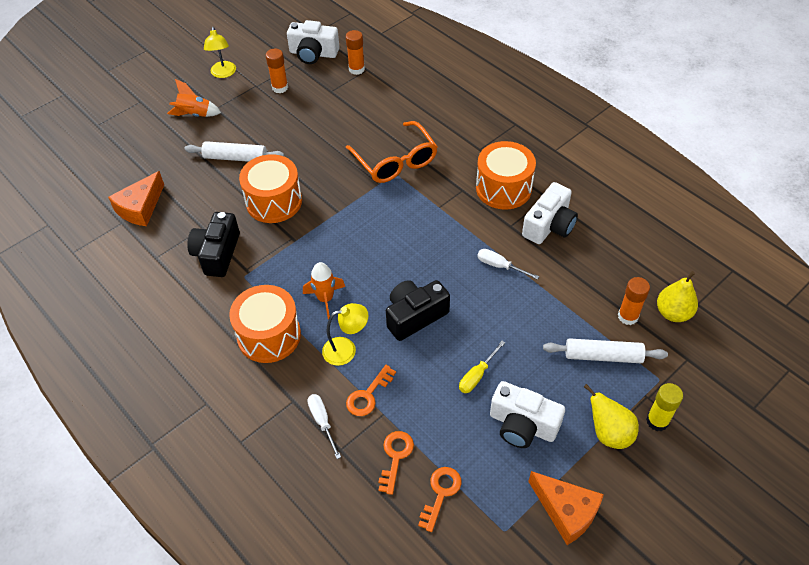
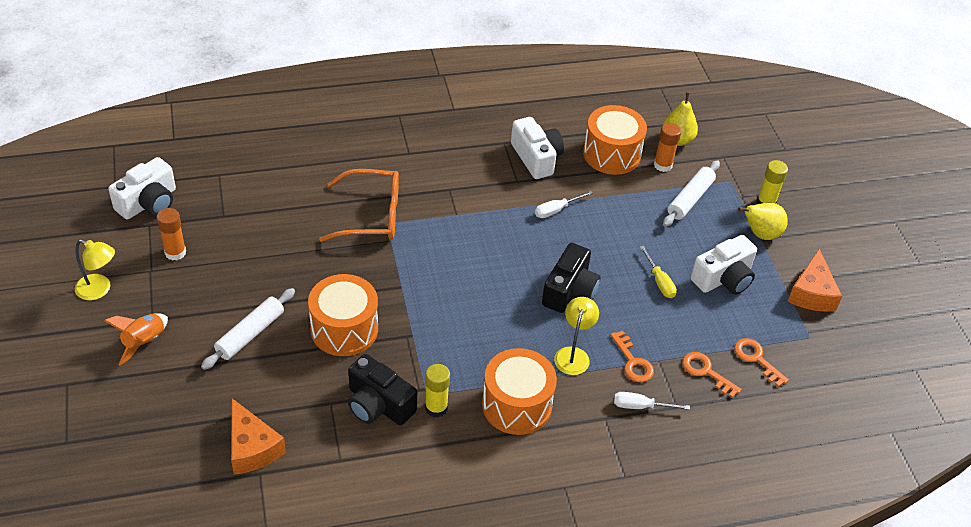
camera: 65 degrees left, 5 degrees down
orange rocket [303,262,345,319] -> none
orange glue stick [346,30,365,75] -> none
black camera [386,280,450,341] -> black camera turned 150 degrees counterclockwise [542,243,601,313]
orange drum [476,141,536,210] -> orange drum moved to [583,105,647,175]
orange cheese [528,471,604,545] -> orange cheese turned 120 degrees clockwise [787,249,842,312]
none -> yellow glue stick [425,364,450,418]

